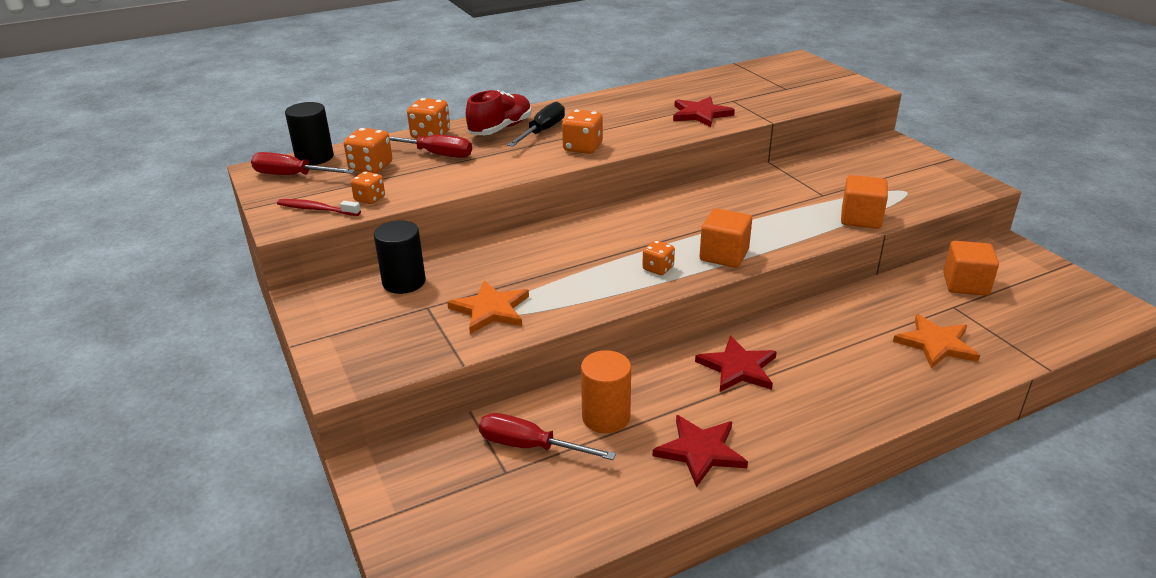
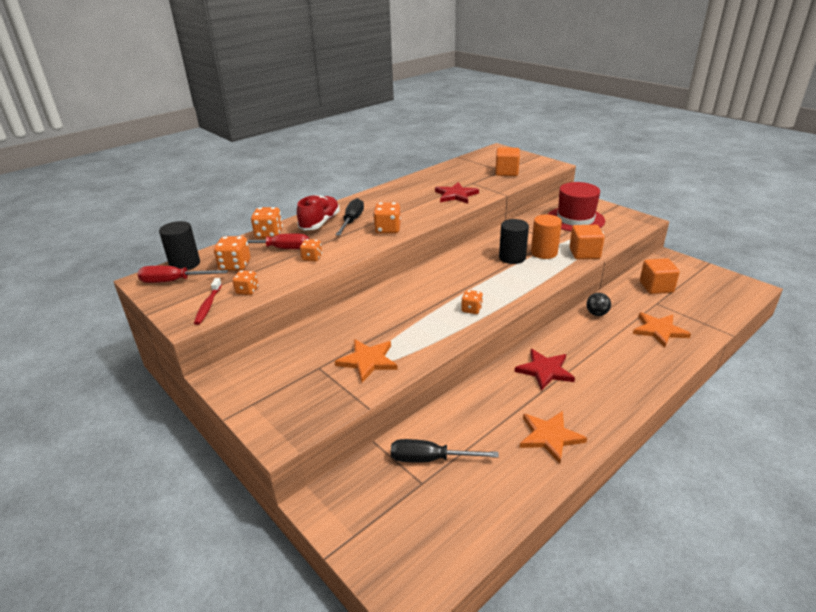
camera: 15 degrees left, 0 degrees up
red toothbrush [277,199,361,216] -> red toothbrush turned 90 degrees counterclockwise [194,278,222,325]
black cylinder [374,220,426,294] -> black cylinder moved to [499,219,529,264]
red screwdriver [479,413,616,460] -> black screwdriver [391,439,499,463]
orange cylinder [581,350,631,433] -> orange cylinder moved to [531,214,562,259]
red star [653,415,748,487] -> orange star [520,411,587,464]
orange cube [699,208,752,268] -> orange cube moved to [495,147,520,176]
none -> orange dice [300,239,322,262]
none -> red hat [548,182,605,232]
none -> black ball [586,293,611,316]

